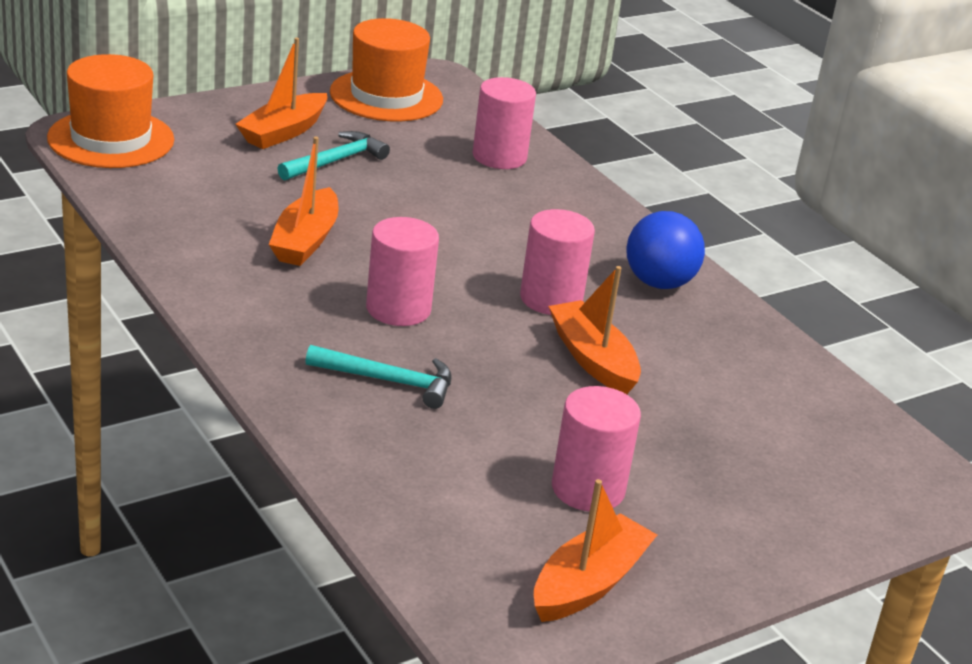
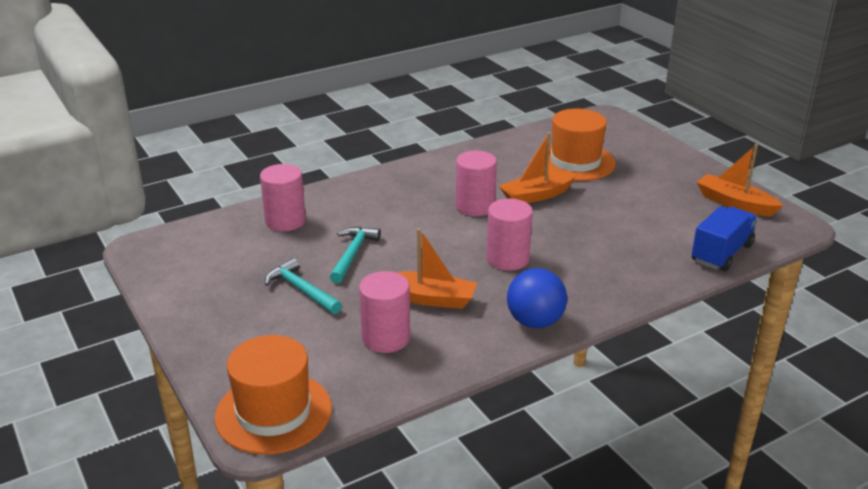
camera: 85 degrees left, 0 degrees up
orange boat [236,37,327,149] -> none
turquoise hammer [305,345,452,409] -> turquoise hammer moved to [330,227,381,284]
orange hat [330,18,443,122] -> orange hat moved to [545,109,616,181]
pink cylinder [552,386,641,511] -> pink cylinder moved to [359,271,410,353]
blue ball [626,211,705,289] -> blue ball moved to [507,268,567,328]
none -> blue truck [692,206,758,271]

